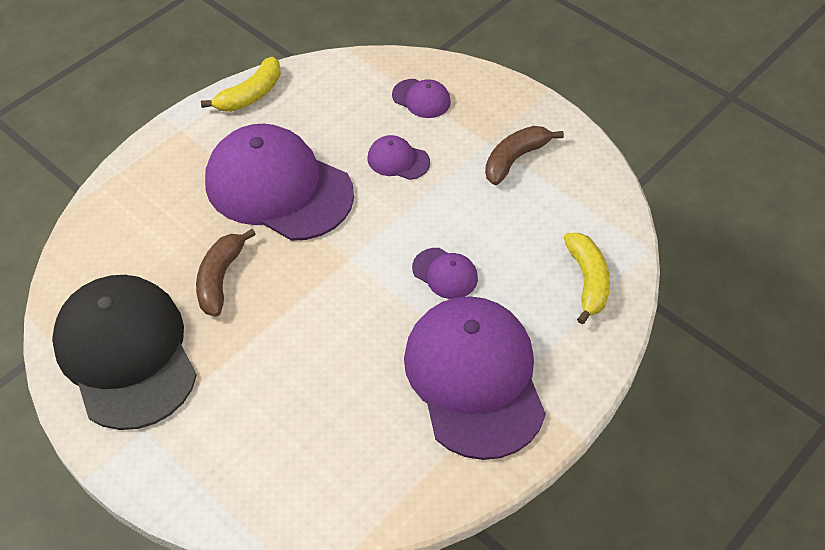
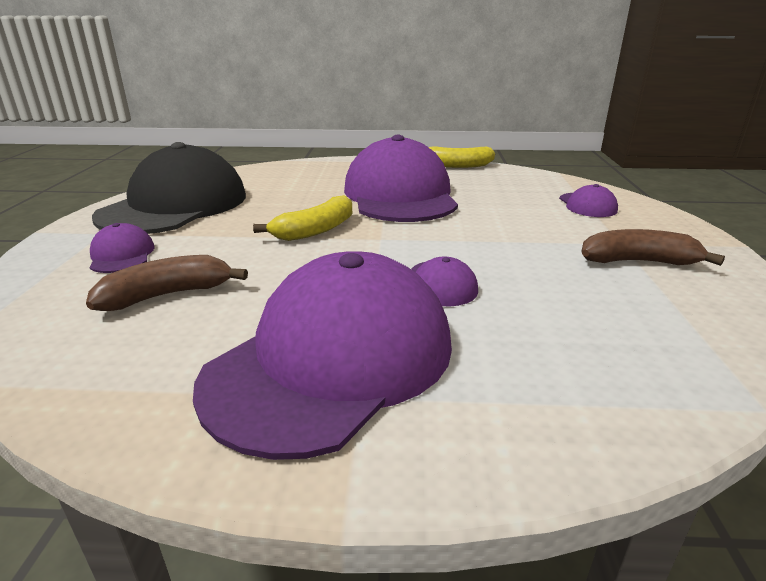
camera: 50 degrees right, 25 degrees down
brown banana [196,229,256,316] -> brown banana moved to [86,255,248,311]
purple cap [368,135,430,180] -> purple cap moved to [89,223,155,273]
yellow banana [564,233,610,324] -> yellow banana moved to [253,195,352,241]

